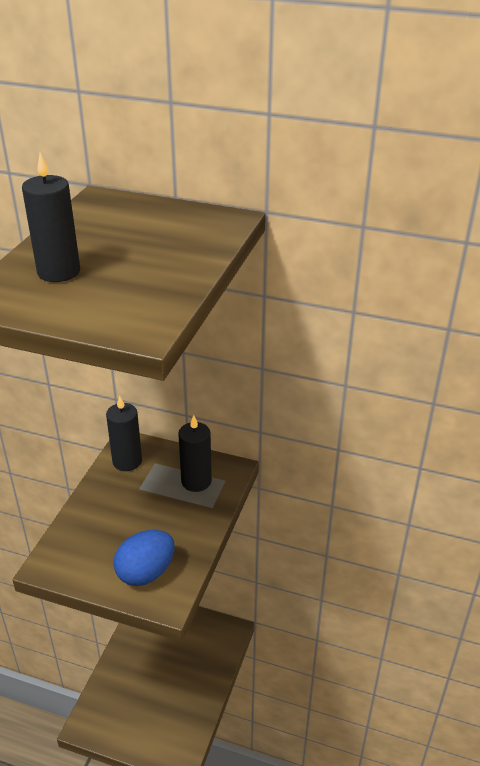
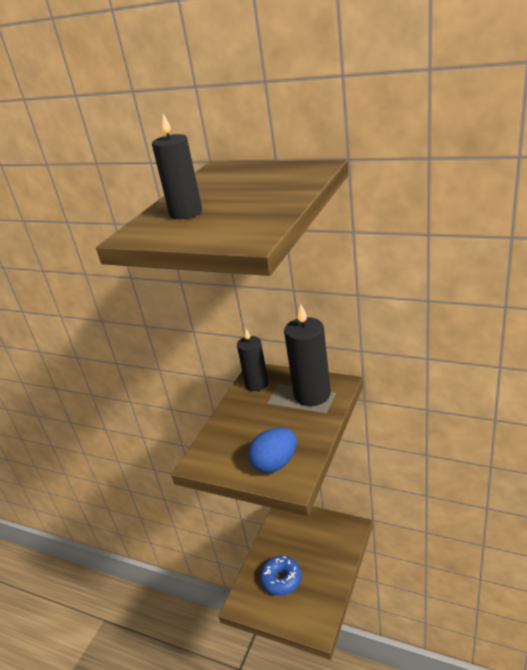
camera: 10 degrees right, 5 degrees down
black candle [178,415,212,492] -> black candle [284,303,331,406], size x1.51
none -> blue donut [260,556,302,596]

